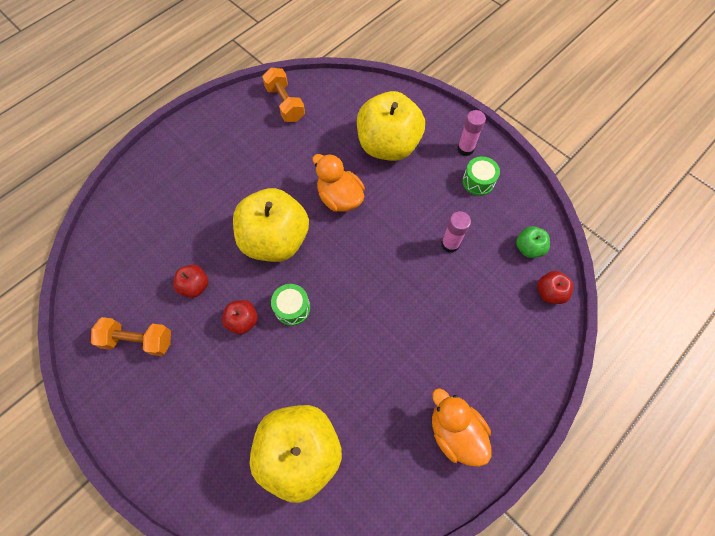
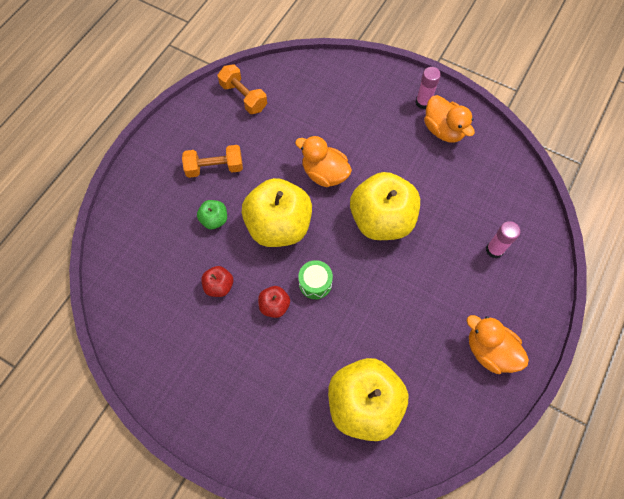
camera: 15 degrees left, 0 degrees up
orange dumbbell [91,317,171,356] -> orange dumbbell moved to [182,145,243,178]
yellow apple [357,91,425,161] -> yellow apple moved to [350,172,420,240]
pink glue stick [441,211,471,253] -> pink glue stick moved to [486,221,520,259]
green drum [462,156,500,196] -> orange duck [424,95,475,143]
green apple [516,226,550,258] -> green apple moved to [197,200,227,229]
red apple [537,271,573,304] -> none

